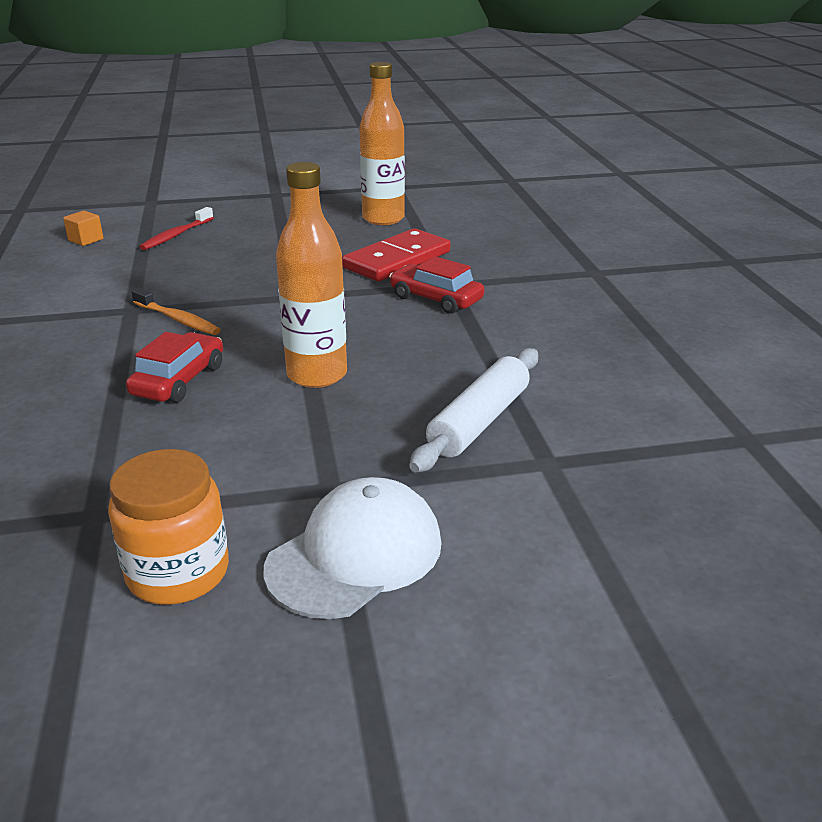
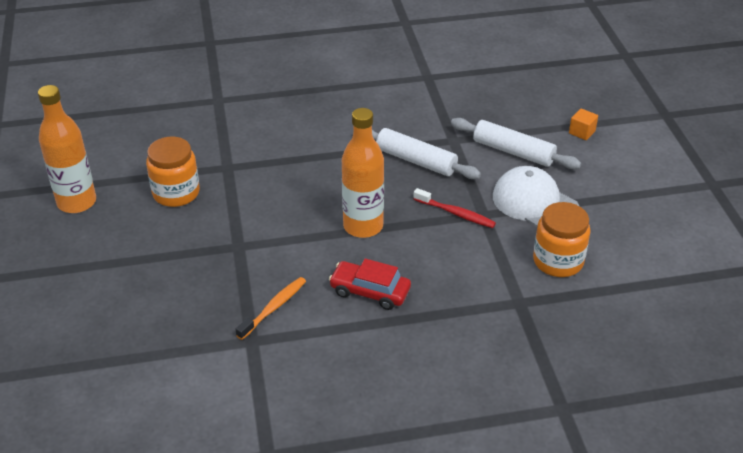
camera: 90 degrees left, 10 degrees up
orange cube [63,211,103,246] -> orange cube moved to [569,108,598,140]
red toothbrush [139,207,214,250] -> red toothbrush moved to [414,188,496,228]
red domino [342,228,450,282] -> orange jar [146,137,200,207]
red car [389,256,484,314] -> none
none -> white rolling pin [451,118,581,169]

